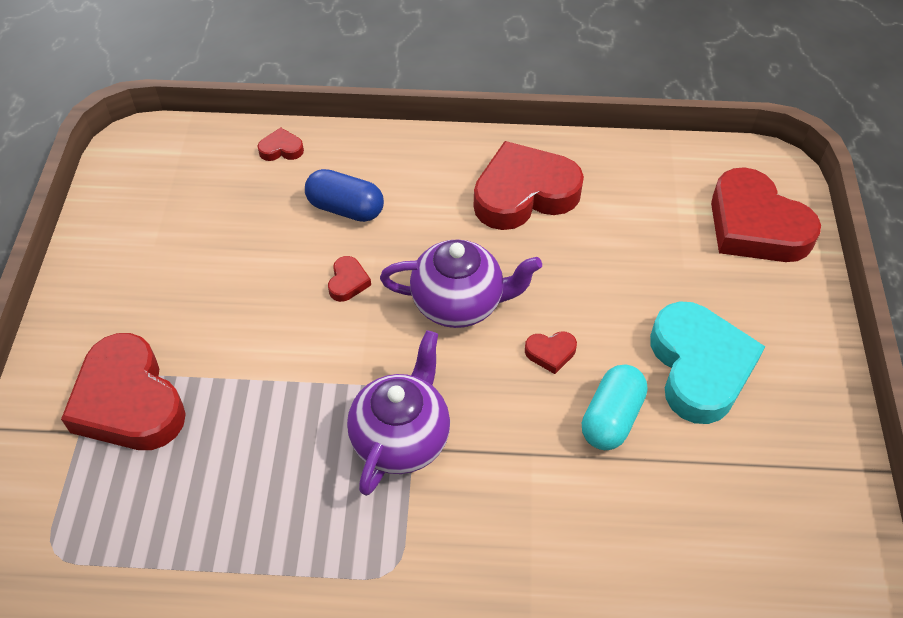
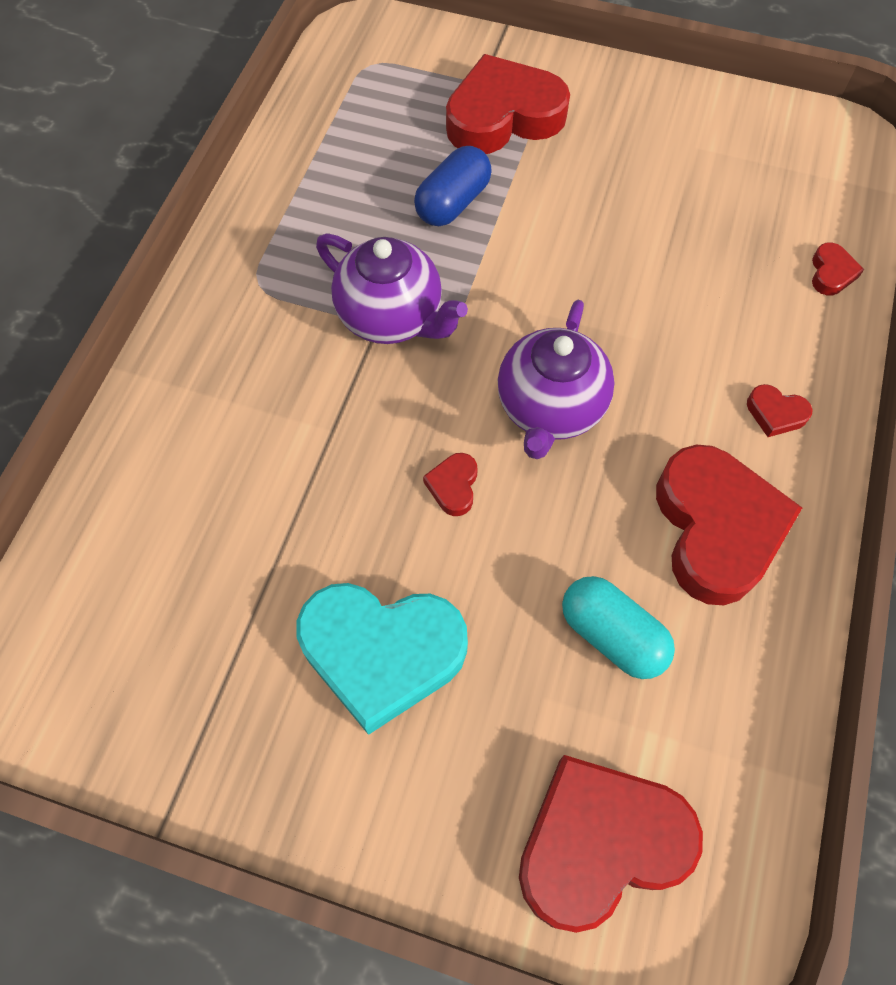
camera: 105 degrees right, 10 degrees up
blue capsule [305,169,384,222] -> blue capsule moved to [414,146,492,226]
red heart [328,256,371,302] -> red heart moved to [747,384,813,437]
turquoise capsule [582,365,647,450] -> turquoise capsule moved to [562,576,675,679]

